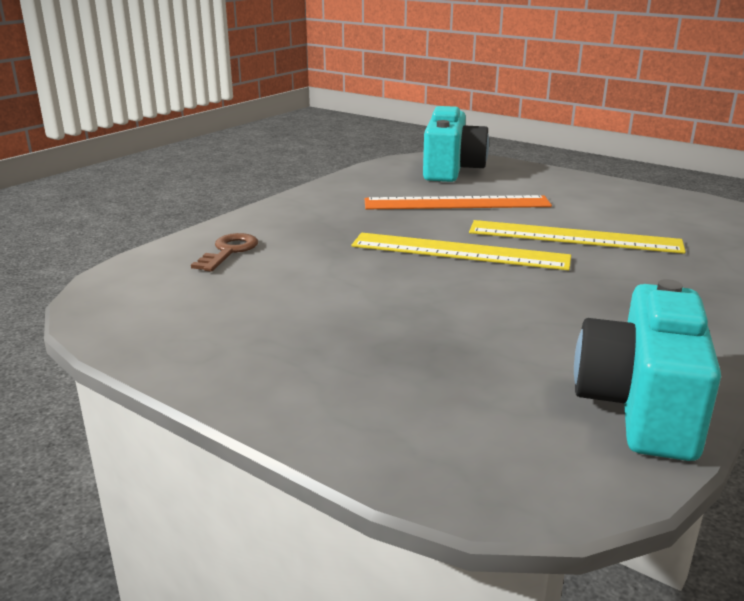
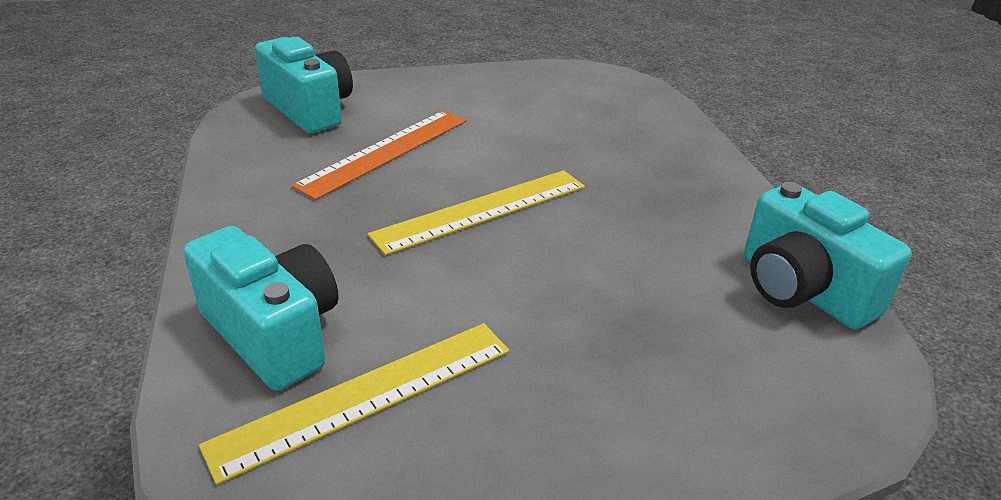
camera: 50 degrees left, 10 degrees up
brown key [191,233,258,272] -> turquoise camera [183,226,339,391]
yellow ruler [469,220,686,254] -> yellow ruler moved to [199,323,510,485]

